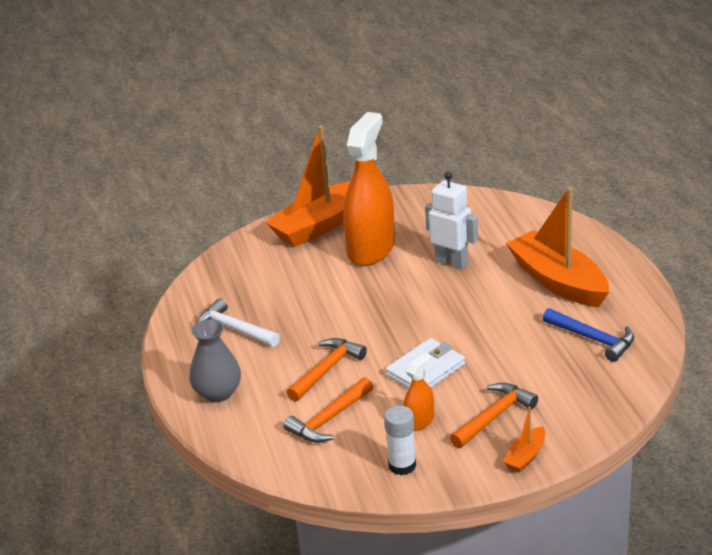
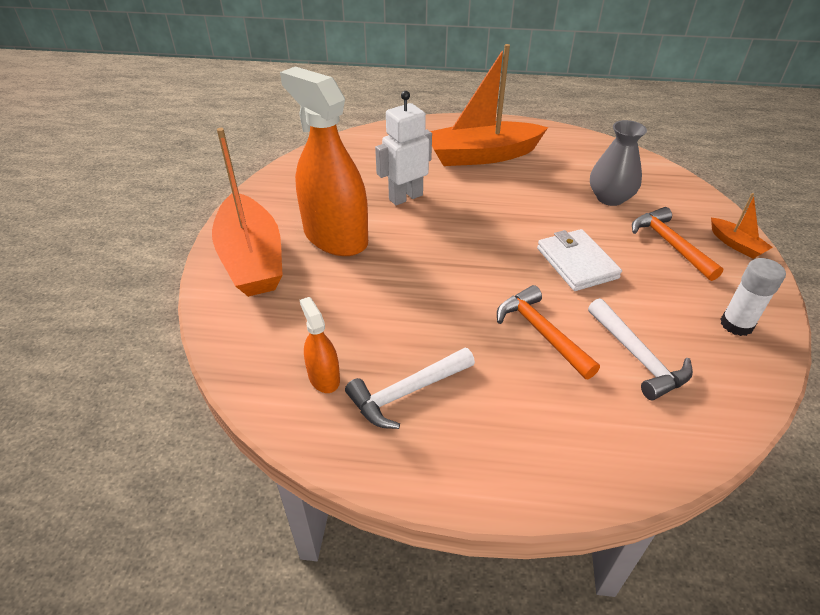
camera: 70 degrees left, 10 degrees up
grey vase [189,319,241,402] -> grey vase moved to [590,120,647,206]
orange hammer [284,377,373,443] -> white hammer [588,298,693,400]
orange spray bottle [404,353,434,431] -> orange spray bottle moved to [300,297,340,393]
blue hammer [543,308,634,362] -> none

